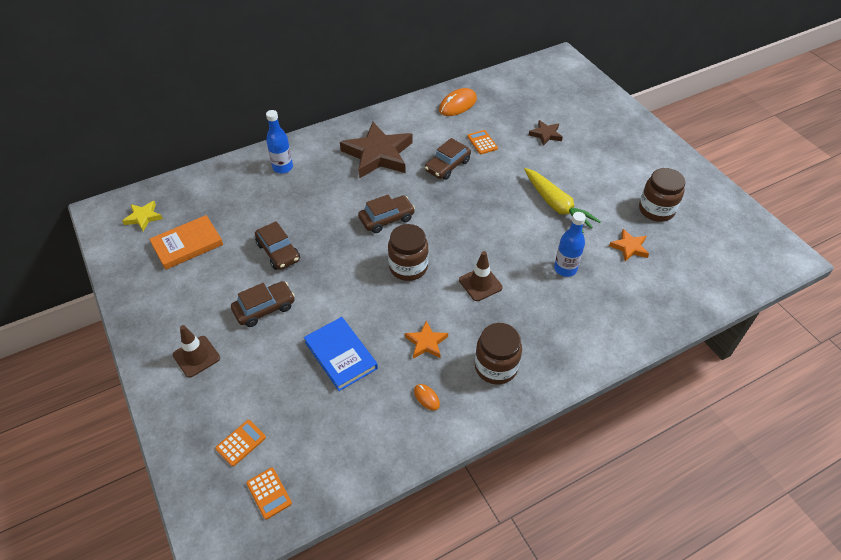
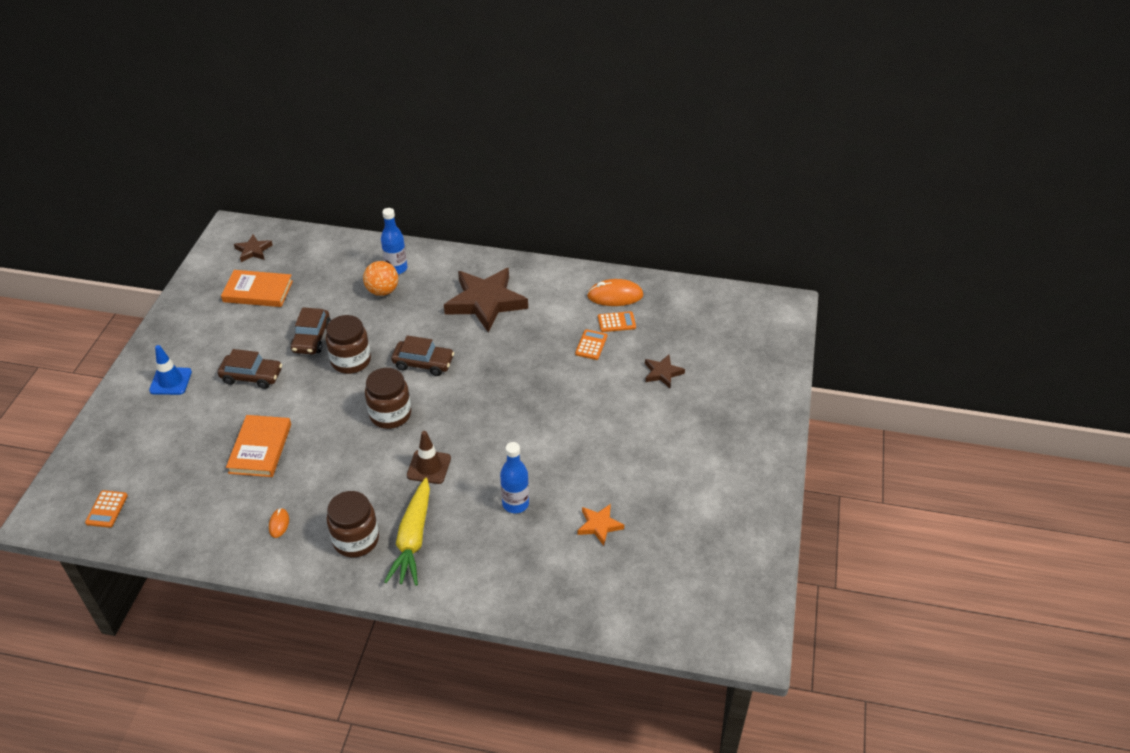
camera: 40 degrees right, 5 degrees down
yellow star [122,201,163,231] -> brown star [234,234,273,262]
brown traffic cone [173,325,220,378] -> blue traffic cone [149,345,192,395]
orange calculator [215,420,266,467] -> orange calculator moved to [598,311,636,332]
blue book [304,317,378,391] -> orange book [226,415,291,477]
orange star [405,321,448,359] -> none
brown car [425,138,471,180] -> none
yellow carrot [524,168,601,233] -> yellow carrot moved to [384,478,430,586]
brown jar [639,168,686,222] -> brown jar moved to [326,315,371,374]
none -> orange ball [363,261,398,296]

